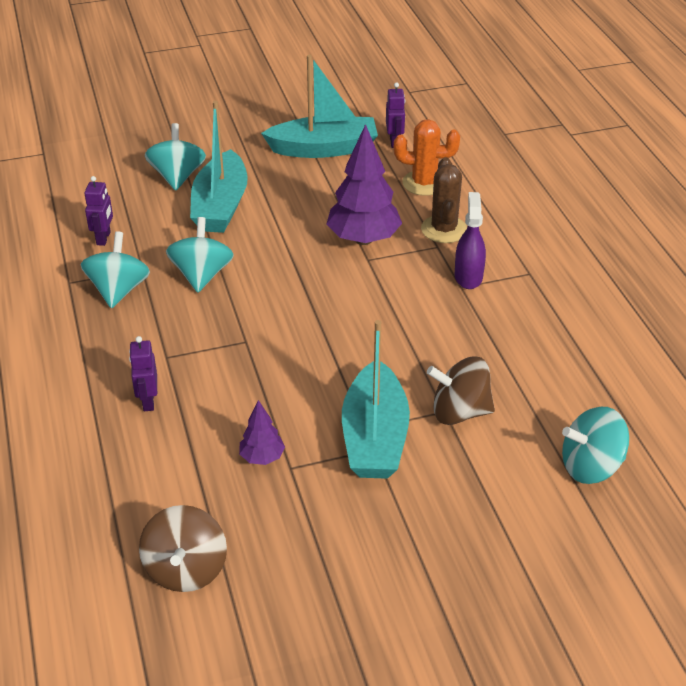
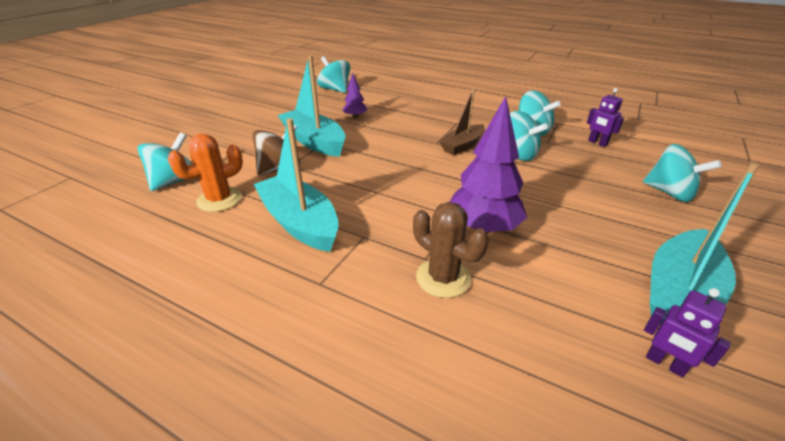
camera: 135 degrees right, 5 degrees down
purple robot [129,336,157,411] -> none
brown spinning top [139,505,227,592] -> turquoise spinning top [317,56,350,93]
turquoise boat [190,101,248,233] -> turquoise boat moved to [254,118,339,252]
orange cactus [394,119,460,196] -> orange cactus moved to [168,134,243,212]
purple spray bottle [455,192,486,289] -> none
none -> brown boat [439,89,484,155]

